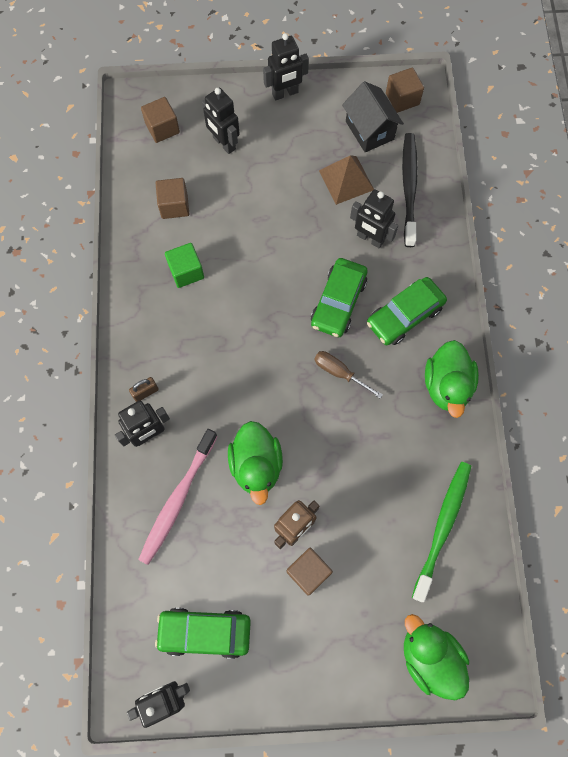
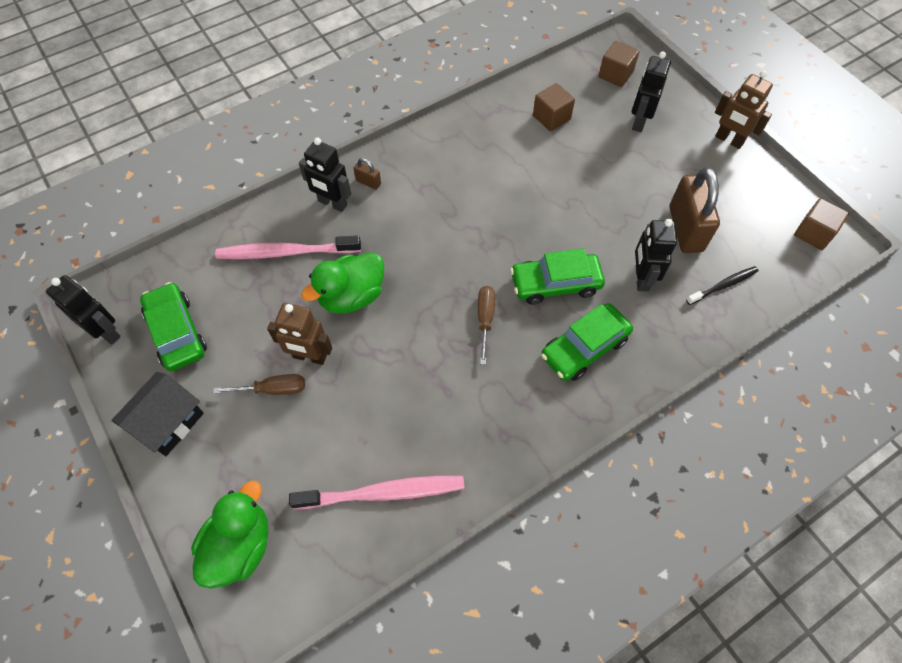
camera: 60 degrees right, 10 degrees down
green cube [165,243,204,288] -> none
black robot [263,33,309,100] -> brown robot [715,70,773,149]
brown cube [287,548,333,596] -> brown screwdriver [213,374,305,395]
brown pyramid [319,155,374,205] -> brown padlock [669,167,720,253]
black house [342,81,404,152] -> black house moved to [111,372,204,456]
green car [367,277,447,345] -> green car turned 60 degrees counterclockwise [541,303,633,381]
black toothbrush [402,133,418,247] -> black toothbrush [686,266,759,305], size x0.57
green toothbrush [412,462,471,602] -> pink toothbrush [289,476,465,510]
green duck [425,340,479,418] -> none

